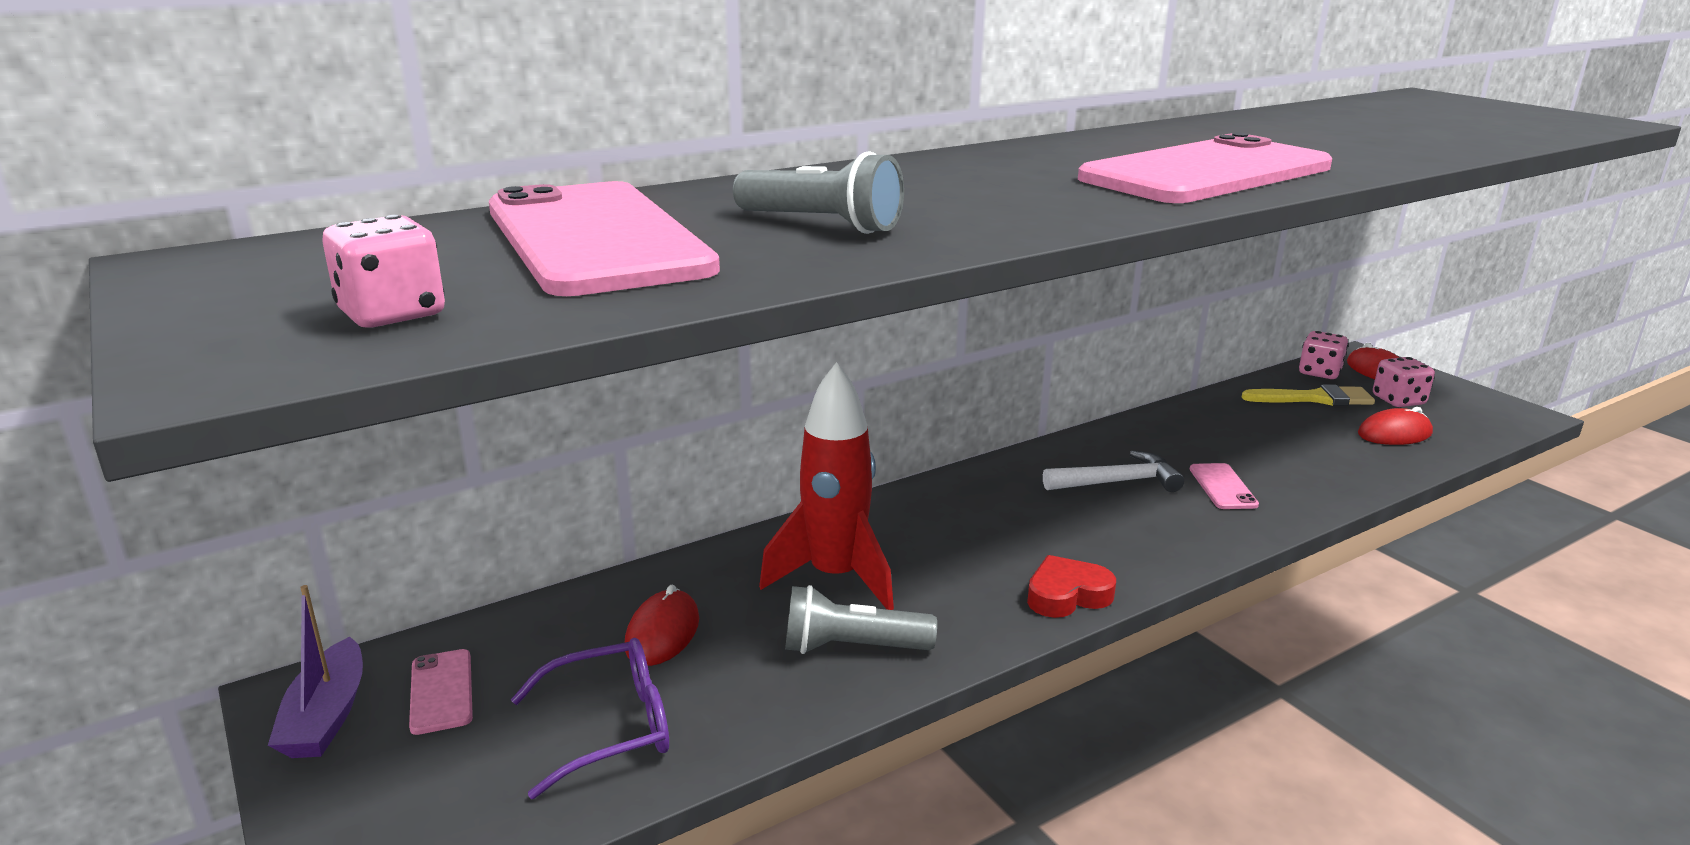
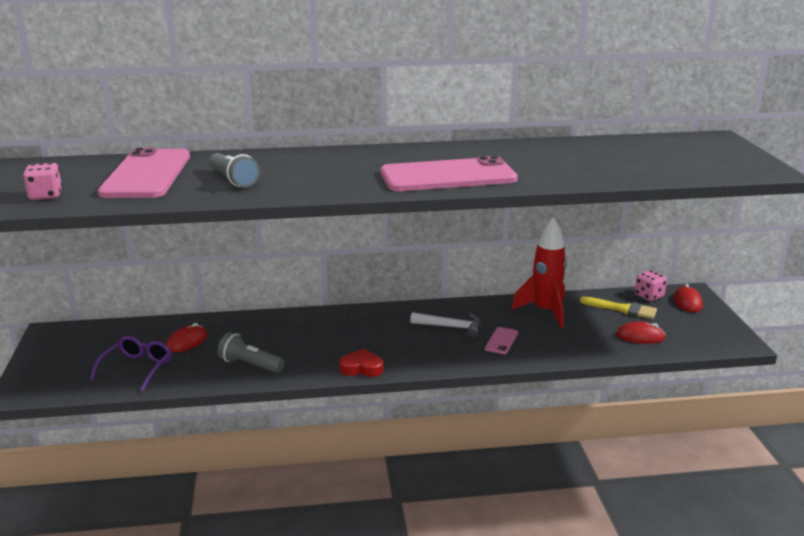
camera: 25 degrees right, 0 degrees up
purple boat [268,585,363,758] -> none
pink phone [409,649,473,735] -> none
purple glasses [511,638,669,799] -> purple glasses turned 75 degrees counterclockwise [90,336,172,391]
red rocket [759,362,894,610] -> red rocket moved to [512,217,567,328]
pink dice [1373,357,1435,407] -> none

